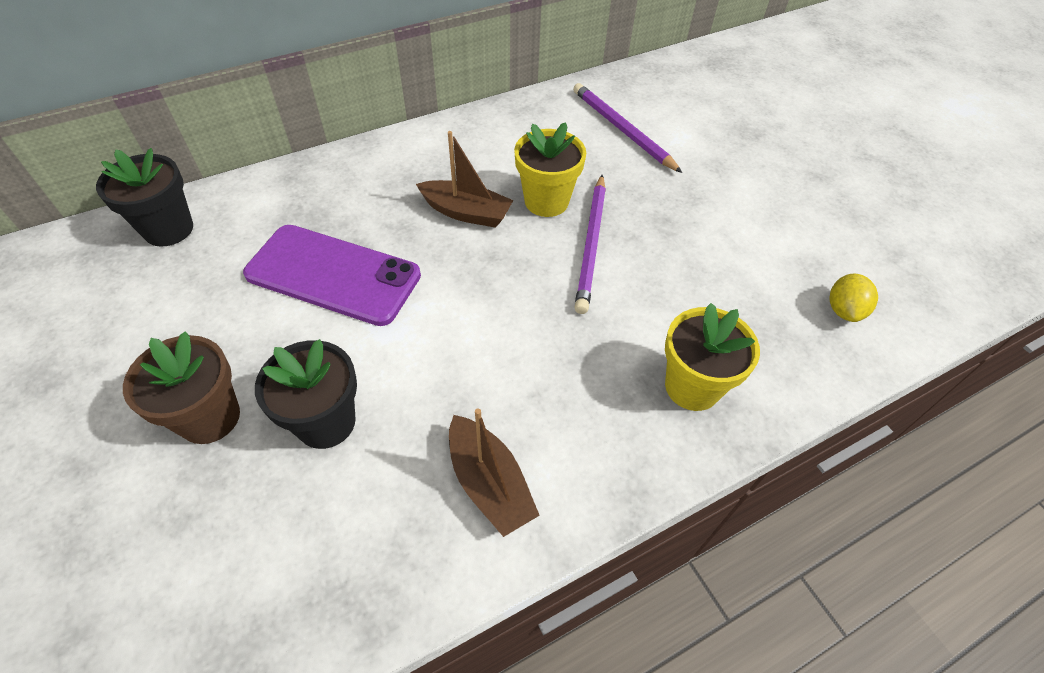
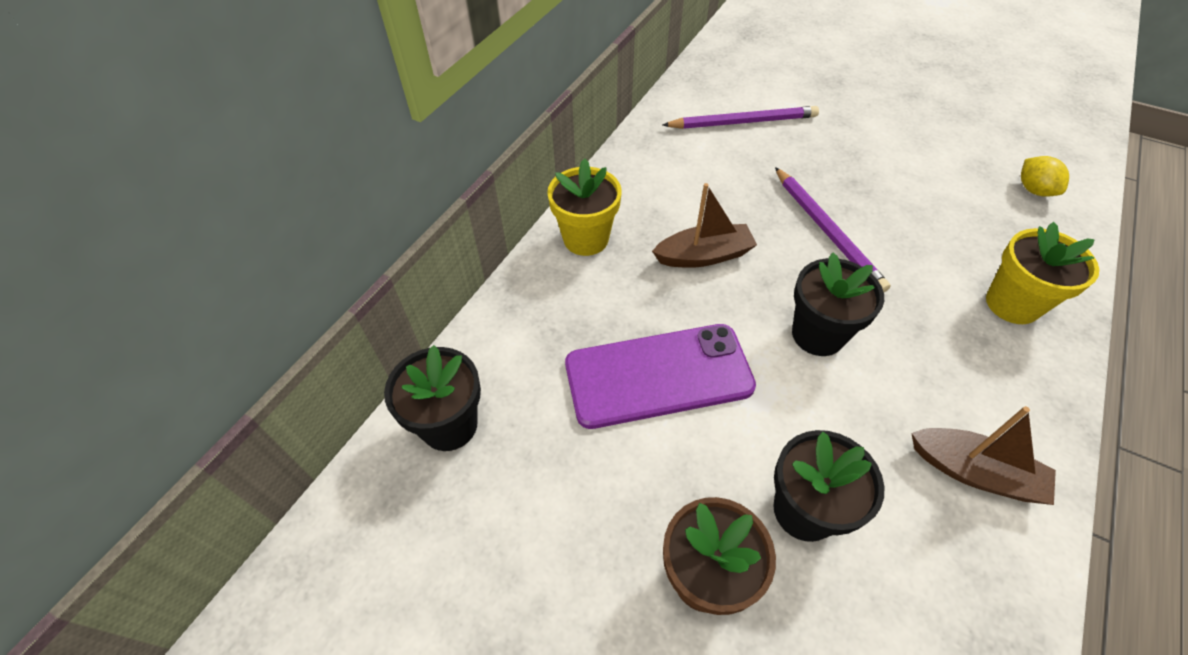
camera: 30 degrees left, 0 degrees up
yellow flower pot [514,122,586,217] -> yellow flower pot moved to [547,158,622,256]
purple pencil [573,83,682,173] -> purple pencil turned 150 degrees clockwise [662,106,819,129]
none -> black flower pot [792,253,884,356]

